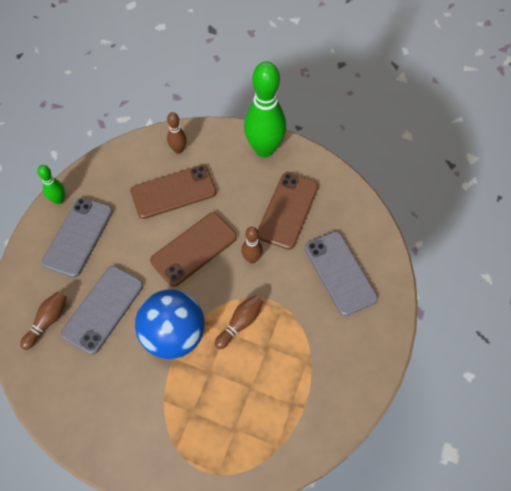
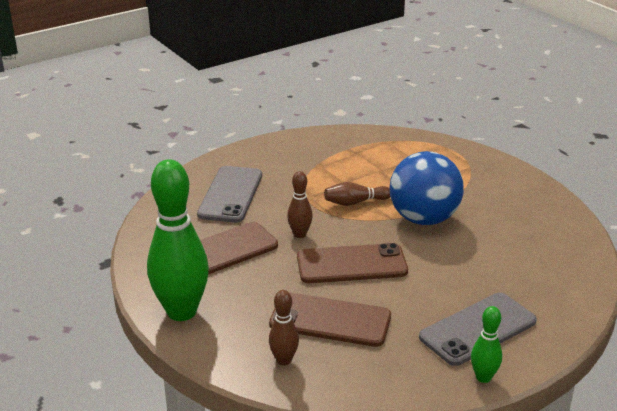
camera: 145 degrees left, 30 degrees down
brown bowling pin [20,291,67,350] -> none
grey phone [61,266,143,355] -> none

